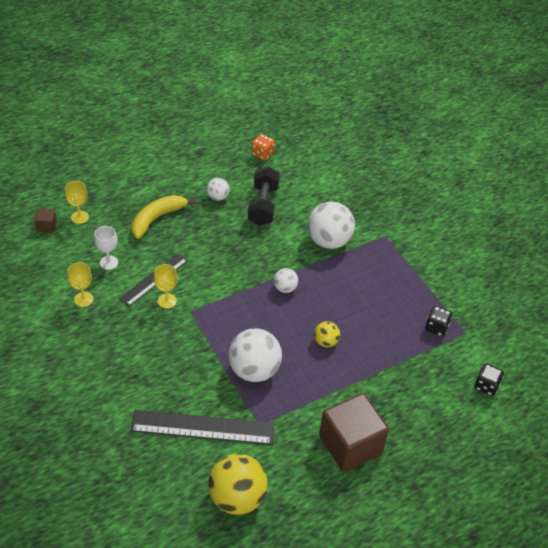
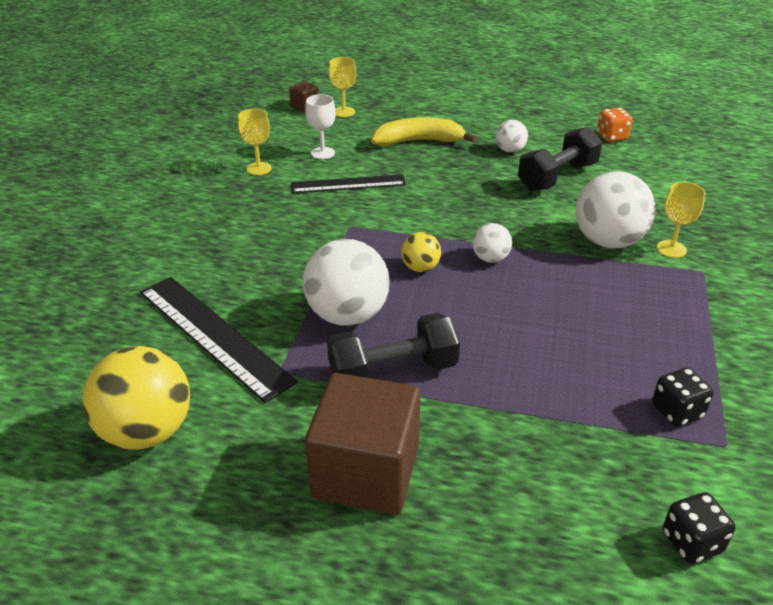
camera: 45 degrees right, 10 degrees down
yellow goblet [154,264,178,309] -> yellow goblet moved to [657,182,705,258]
yellow ball [314,321,340,347] -> yellow ball moved to [401,232,441,272]
none -> black dumbbell [327,313,460,378]

